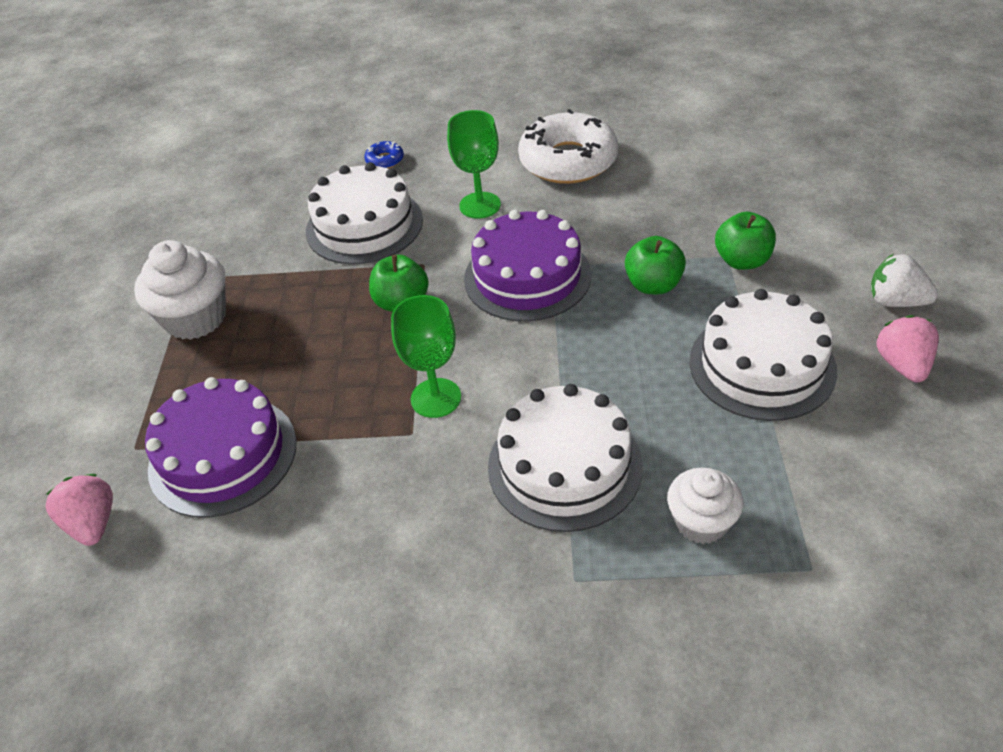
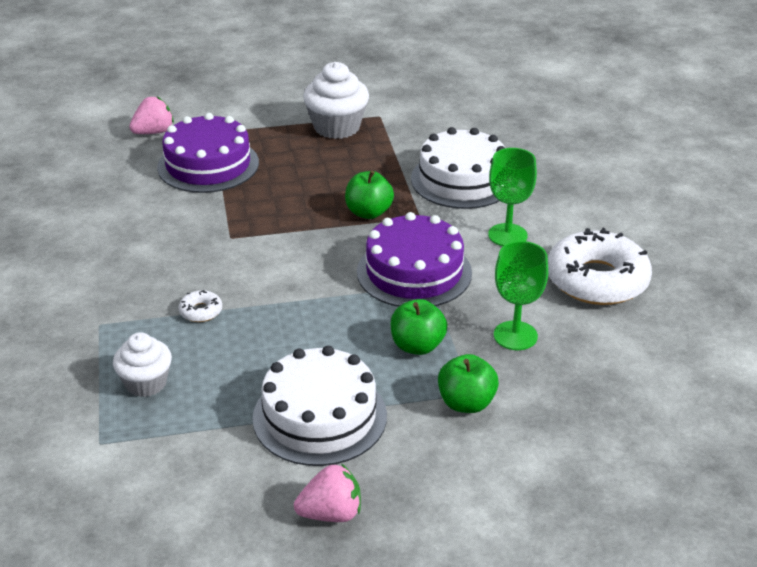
camera: 75 degrees right, 10 degrees down
blue donut [364,141,404,169] -> none
green goblet [391,295,461,418] -> green goblet moved to [494,241,548,350]
white cake [488,384,643,532] -> white donut [179,290,222,322]
white strawberry [871,254,938,307] -> none

